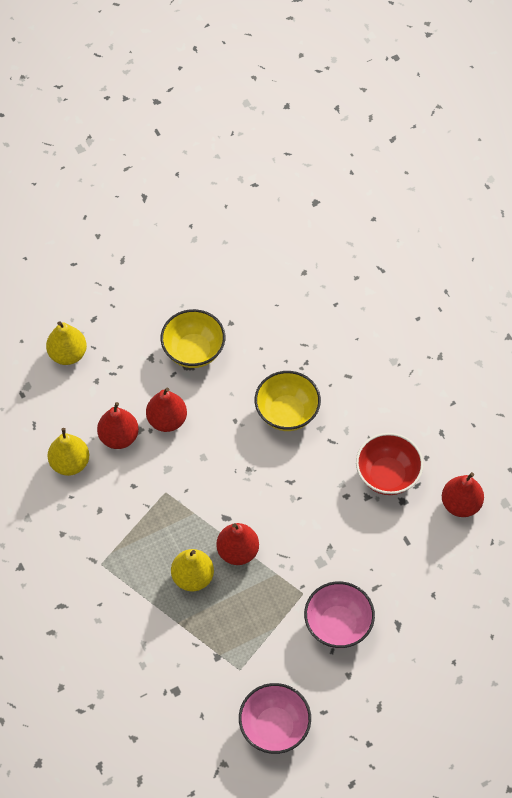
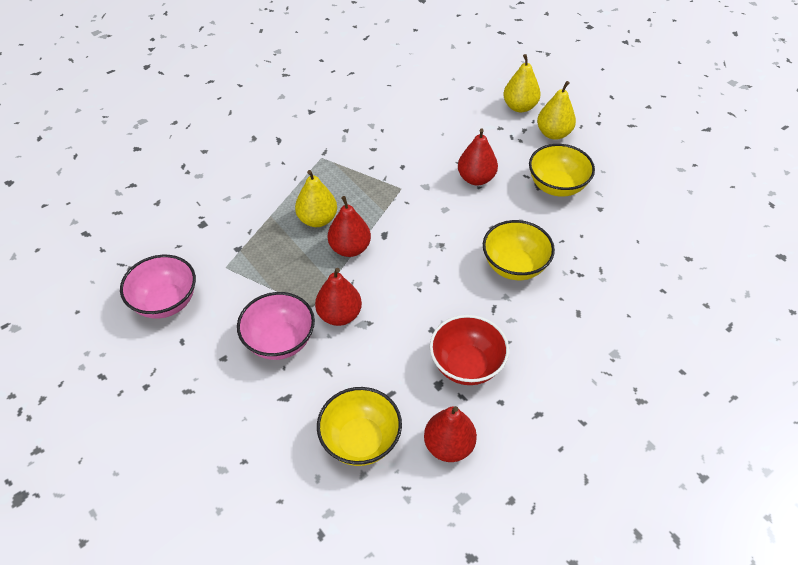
camera: 80 degrees right, 10 degrees down
yellow pear [48,428,89,476] -> yellow pear moved to [537,81,576,140]
red pear [97,402,139,449] -> red pear moved to [315,268,362,326]
none -> yellow bowl [317,387,402,466]

